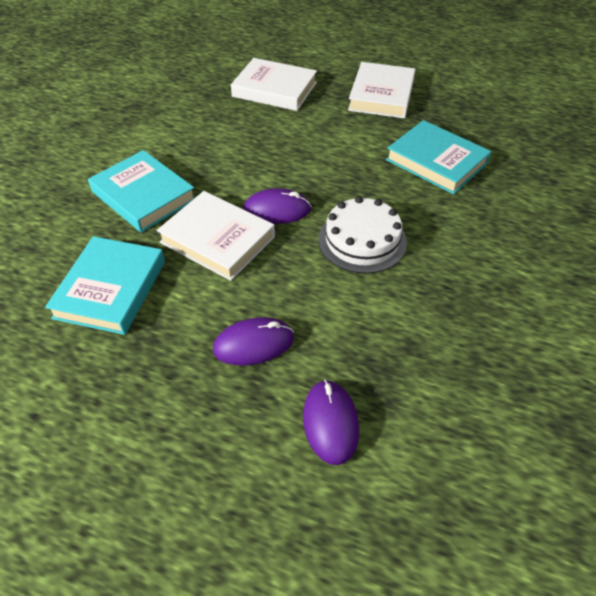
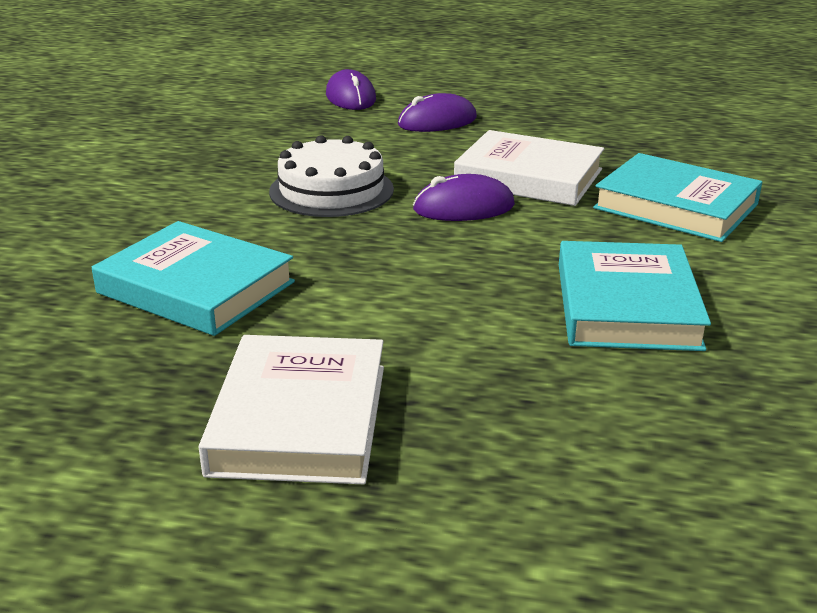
camera: 170 degrees right, 20 degrees down
turquoise book [45,236,165,335] -> turquoise book moved to [559,241,711,351]
white book [231,58,317,111] -> none

